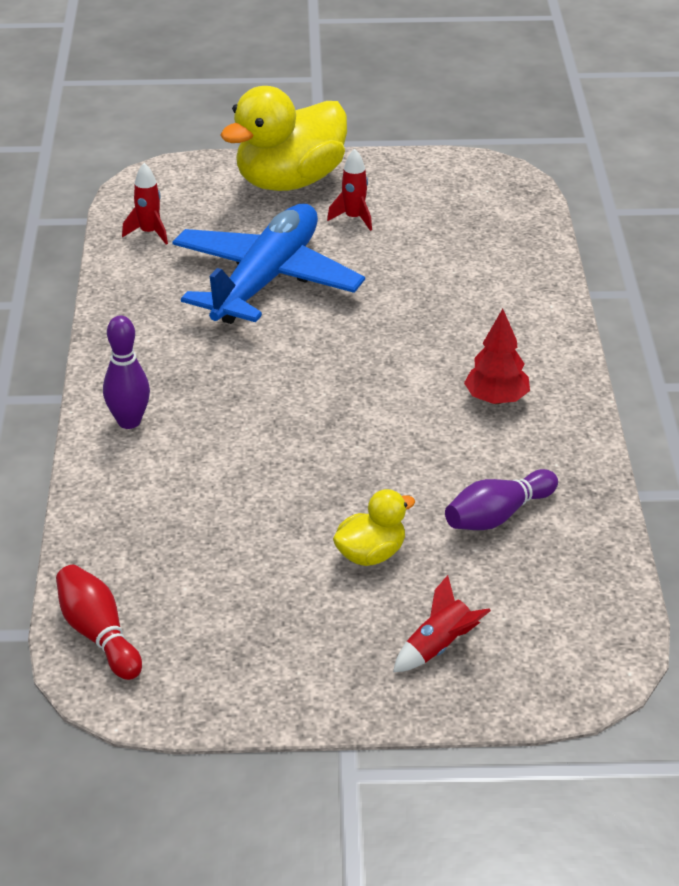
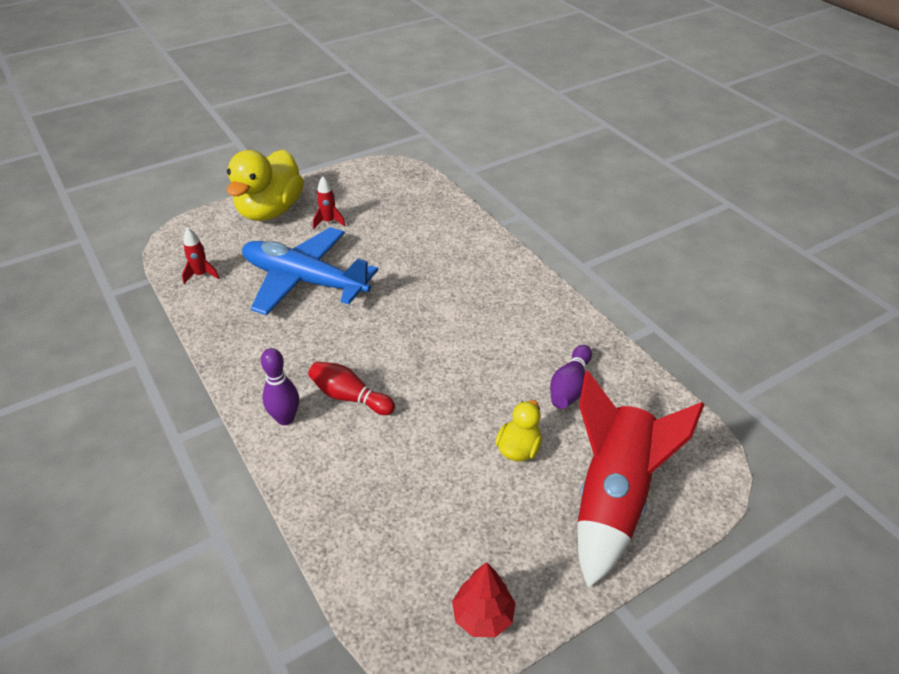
camera: 30 degrees left, 5 degrees up
red bowling pin [56,565,142,680] -> red bowling pin moved to [308,362,395,415]
blue plane [172,204,365,324] -> blue plane turned 60 degrees counterclockwise [242,227,378,315]
red rocket [393,575,491,672] -> red rocket [577,371,704,588], size x2.49
red tree [464,309,530,404] -> red tree moved to [452,562,516,637]

